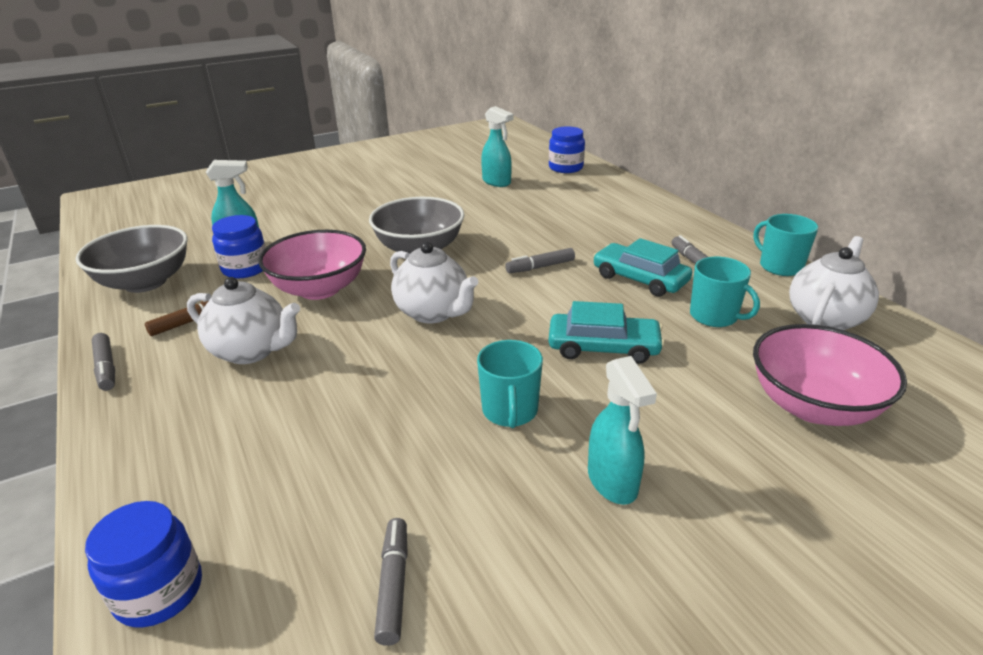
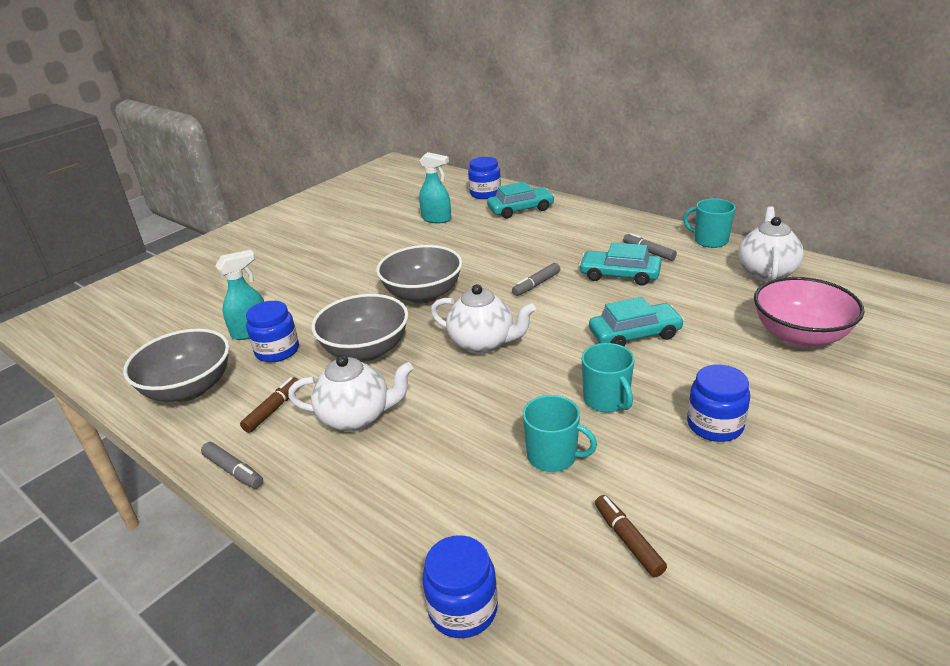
camera: 20 degrees left, 0 degrees up
pink bowl [258,230,366,300] -> grey bowl [311,294,408,362]
grey marker [374,518,408,646] -> brown marker [595,495,667,577]
turquoise spray bottle [588,356,657,505] -> blue jar [687,364,750,442]
turquoise mug [690,257,760,327] -> turquoise mug moved to [523,395,597,472]
none -> turquoise car [487,182,555,218]

